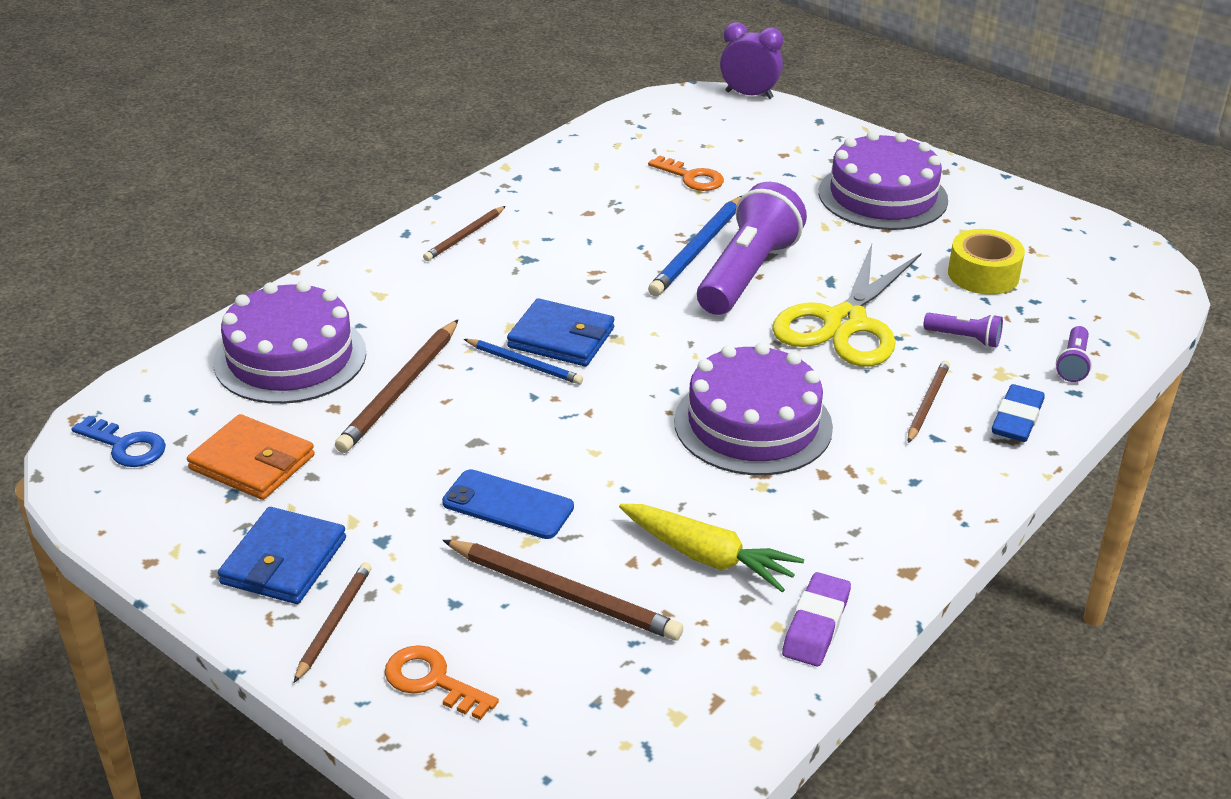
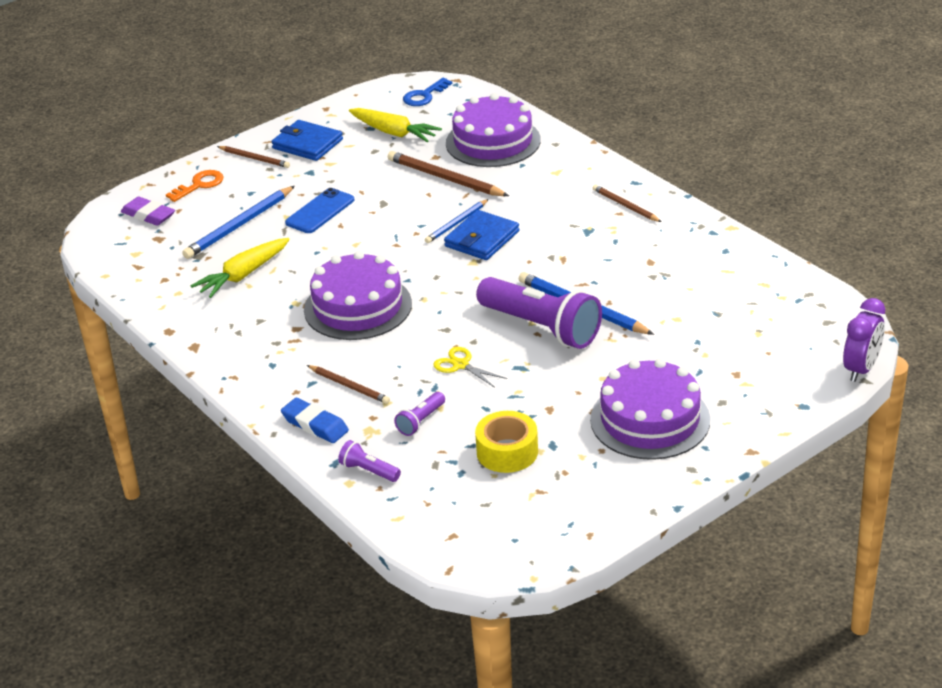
camera: 105 degrees right, 0 degrees up
orange wallet [187,414,315,500] -> yellow carrot [349,108,442,142]
brown pencil [443,540,683,640] -> blue pencil [182,186,295,259]
orange key [648,155,724,191] -> none
yellow scissors [772,244,921,367] -> yellow scissors [433,347,507,388], size x0.44
purple eraser [782,572,851,667] -> purple eraser moved to [121,197,175,226]

